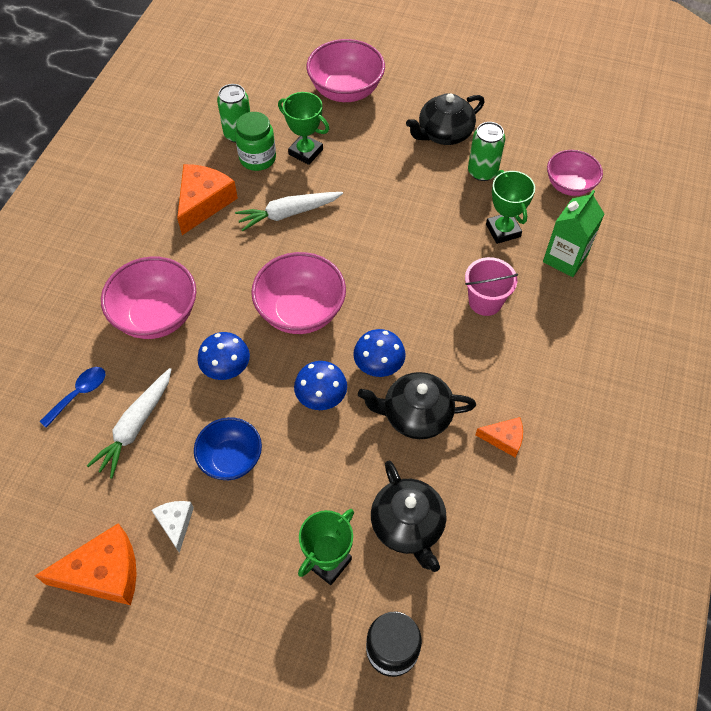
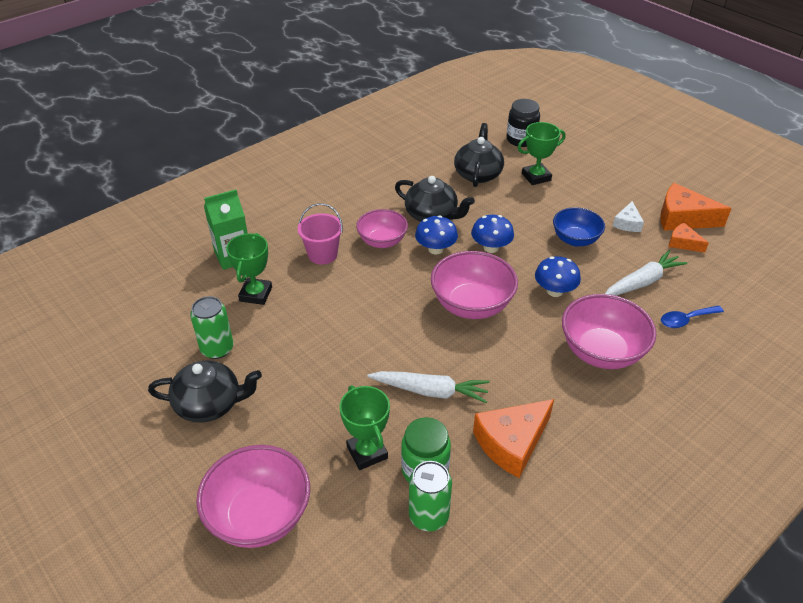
camera: 150 degrees left, 15 degrees down
orange cheese [475,417,523,458] -> orange cheese moved to [669,223,709,253]
pink bowl [547,150,603,196] -> pink bowl moved to [356,209,408,248]

